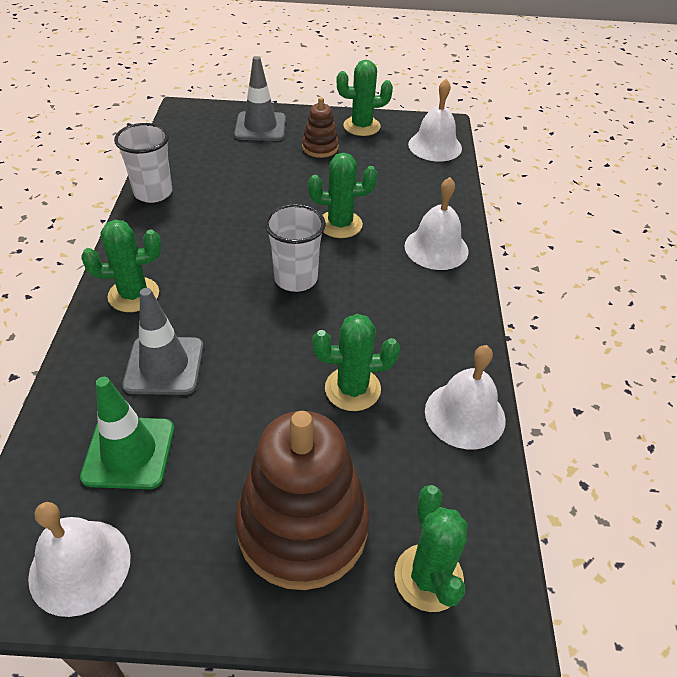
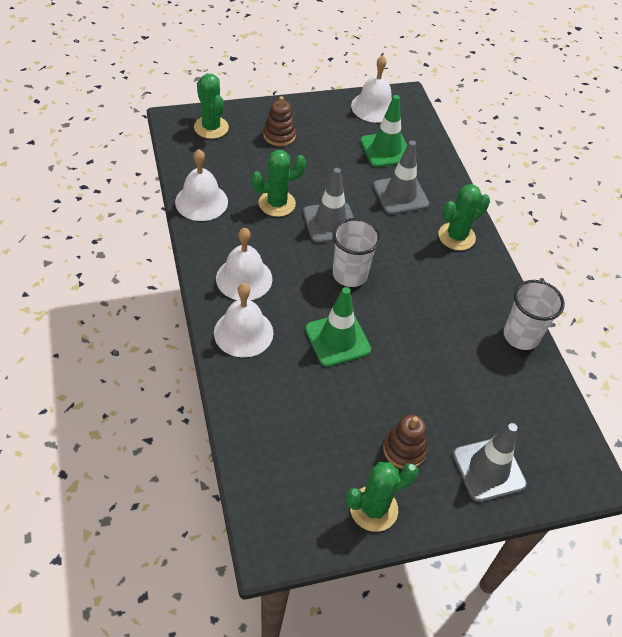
camera: 160 degrees right, 5 degrees up
brown stacking toy [235,411,369,590] -> brown stacking toy [263,96,296,146], size x0.48
green cactus [308,153,377,238] -> green traffic cone [305,287,371,367]
white bell [408,79,462,162] -> white bell moved to [216,228,272,300]
none -> grey traffic cone [303,168,354,243]

